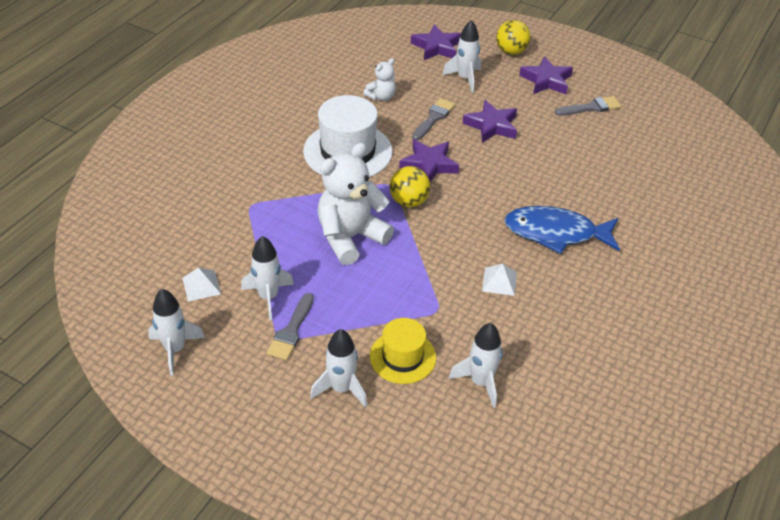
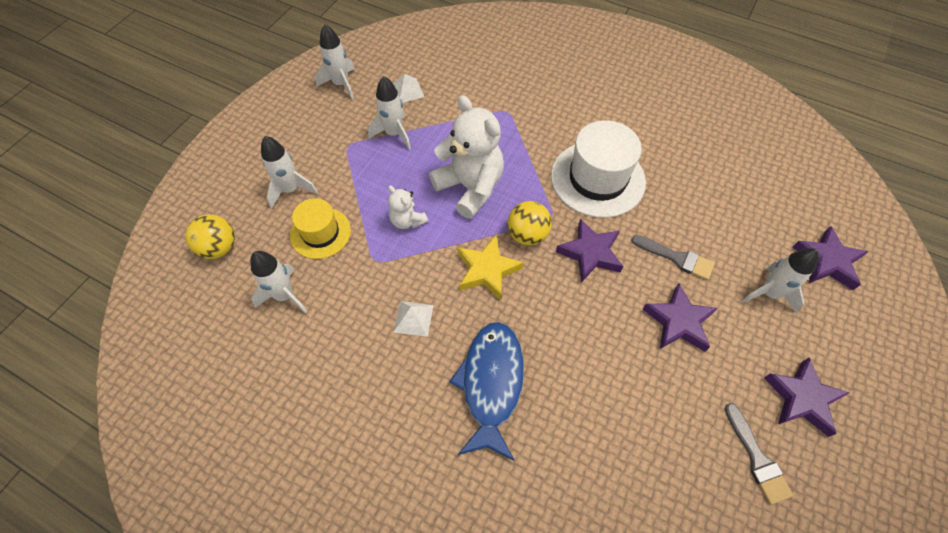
camera: 90 degrees right, 15 degrees up
grey brush [267,293,314,361] -> none
white teddy bear [363,58,396,101] -> white teddy bear moved to [388,186,428,229]
yellow ball [496,20,530,55] -> yellow ball moved to [186,214,235,259]
none -> yellow star [457,235,524,300]

